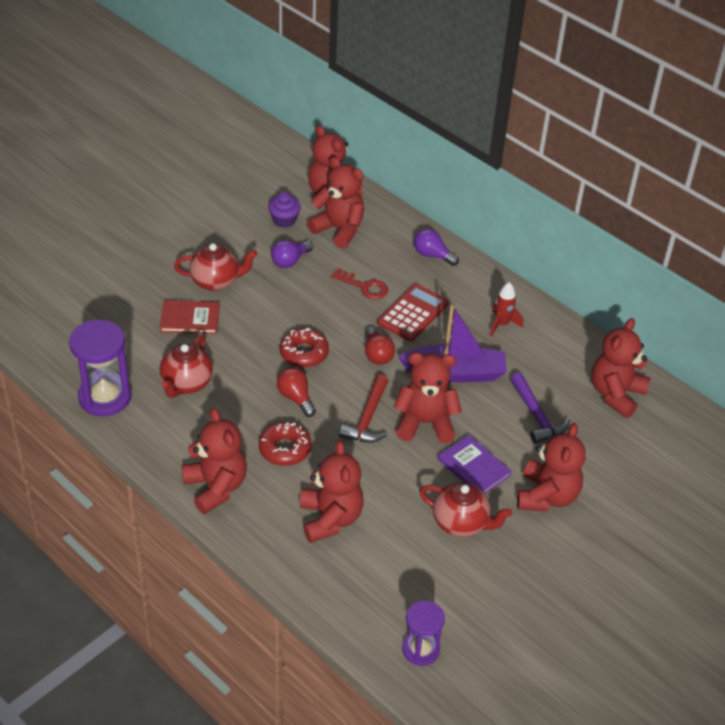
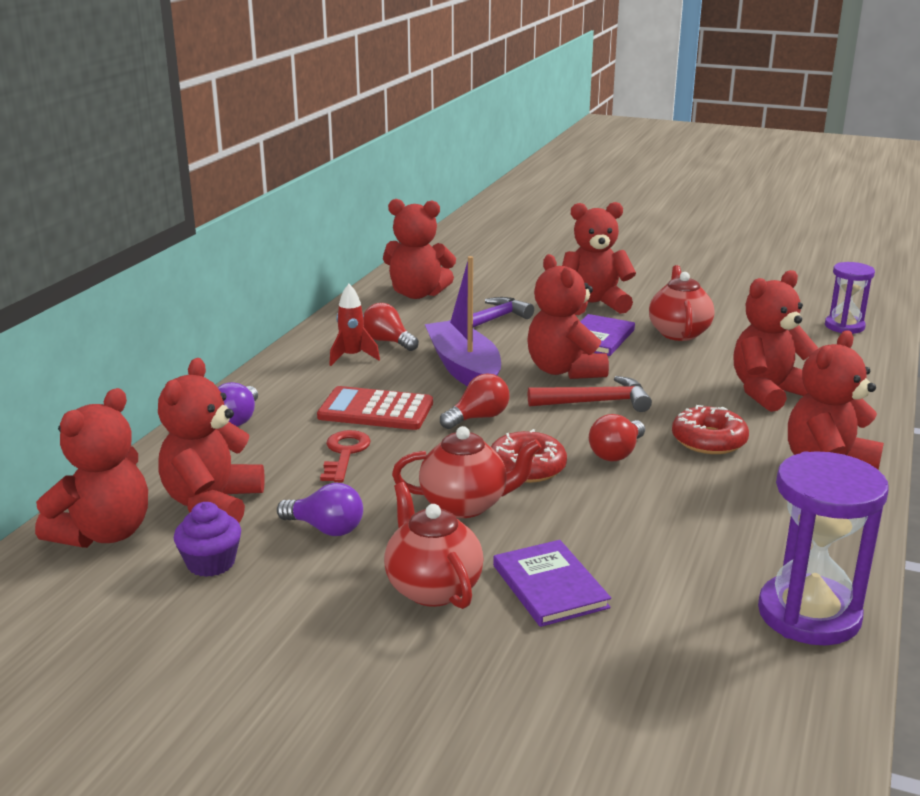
camera: 110 degrees left, 20 degrees down
red book [160,300,220,334] -> purple book [493,540,611,627]
red teapot [160,335,213,398] -> red teapot moved to [392,426,541,518]
none -> red light bulb [363,303,419,351]

